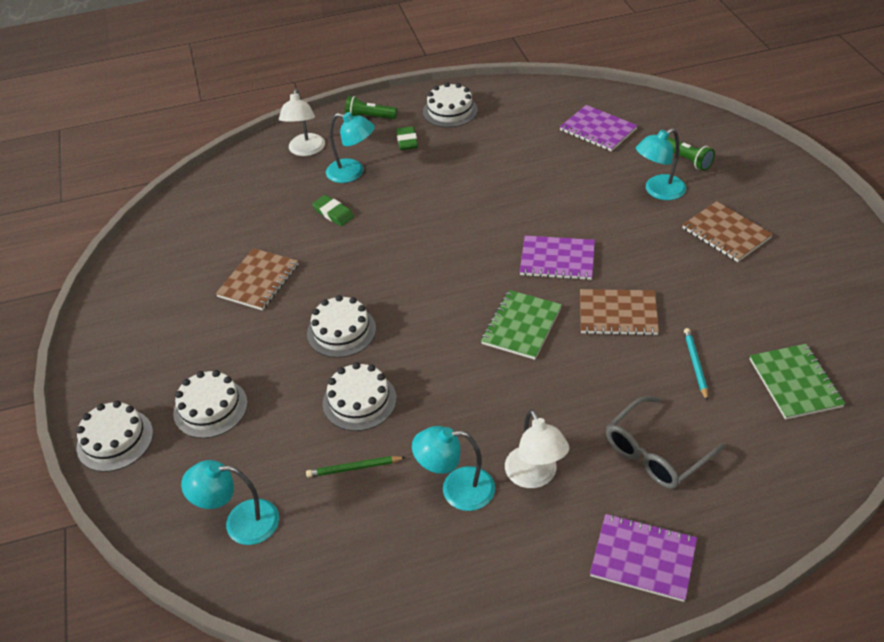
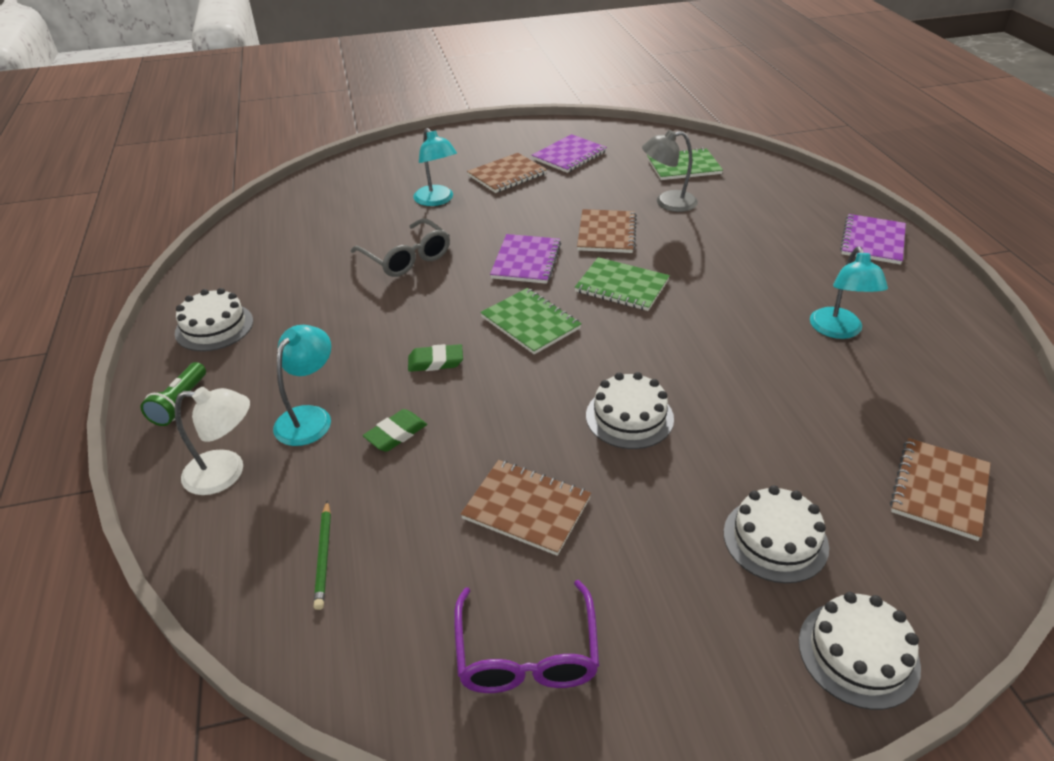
camera: 90 degrees left, 5 degrees down
turquoise lamp [181,460,279,545] -> brown notebook [890,438,991,541]
green pencil [306,456,406,477] -> green pencil moved to [314,500,331,610]
white cake [323,362,397,431] -> none
green eraser [396,126,418,150] -> green eraser moved to [408,344,463,372]
white lamp [505,409,569,488] -> none
purple notebook [560,105,638,151] -> purple notebook moved to [532,134,607,173]
grey glasses [606,396,725,489] -> grey glasses moved to [351,219,450,277]
green flashlight [668,137,715,171] -> none
turquoise pencil [684,328,708,401] -> grey lamp [642,130,698,212]
none -> purple glasses [454,580,599,693]
none -> green notebook [480,288,582,355]

